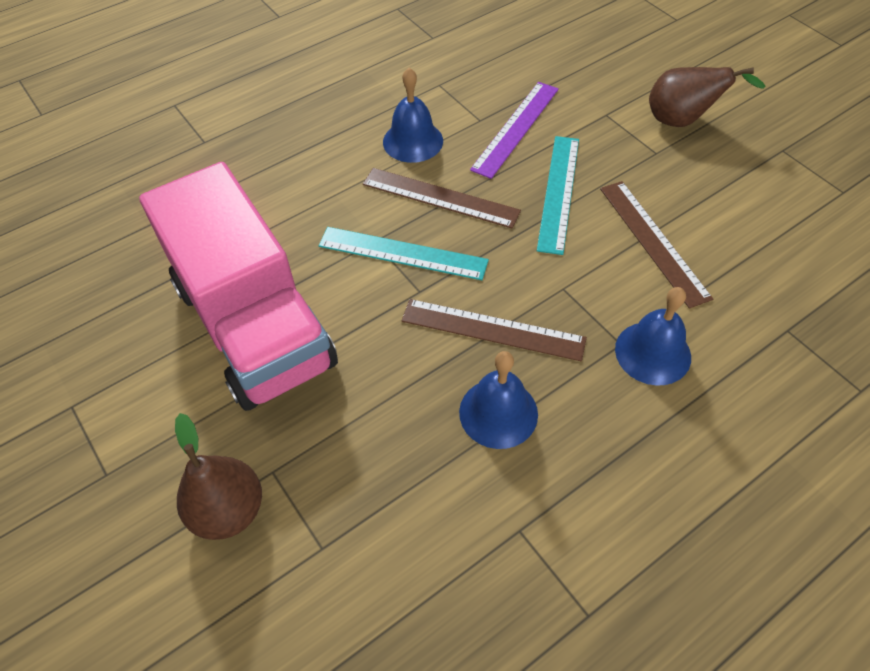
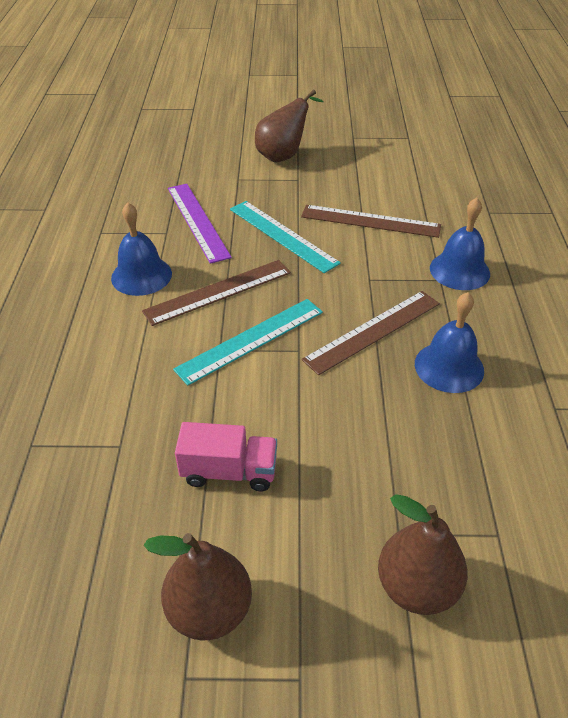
camera: 55 degrees left, 10 degrees down
pink truck [139,162,338,411] -> pink truck [175,422,277,492], size x0.41
none -> brown pear [144,533,252,640]

